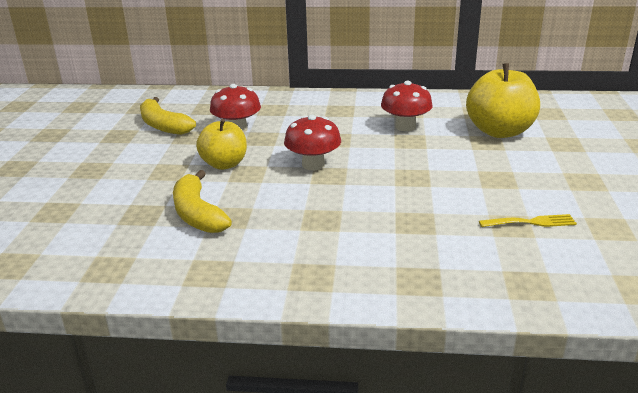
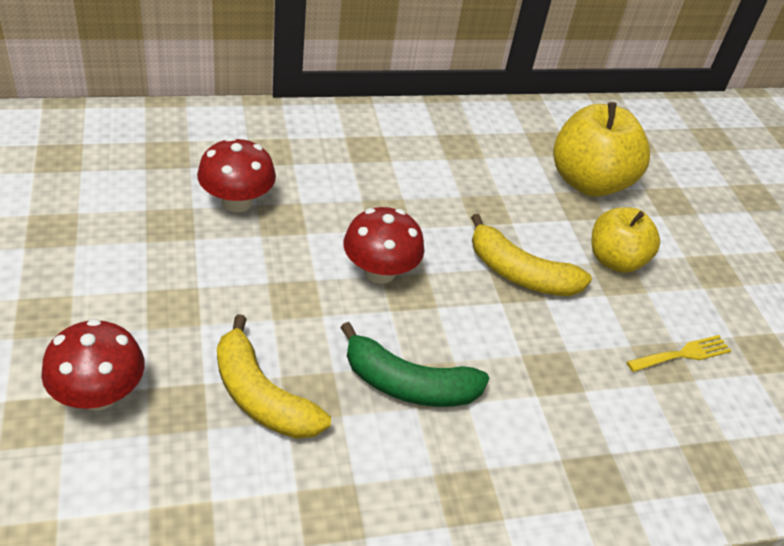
camera: 25 degrees left, 15 degrees up
yellow banana [140,97,196,135] -> yellow banana moved to [471,214,592,296]
yellow apple [196,119,247,170] -> yellow apple moved to [591,207,660,273]
red mushroom [381,81,433,131] -> red mushroom moved to [41,319,145,411]
none -> green banana [340,322,489,407]

